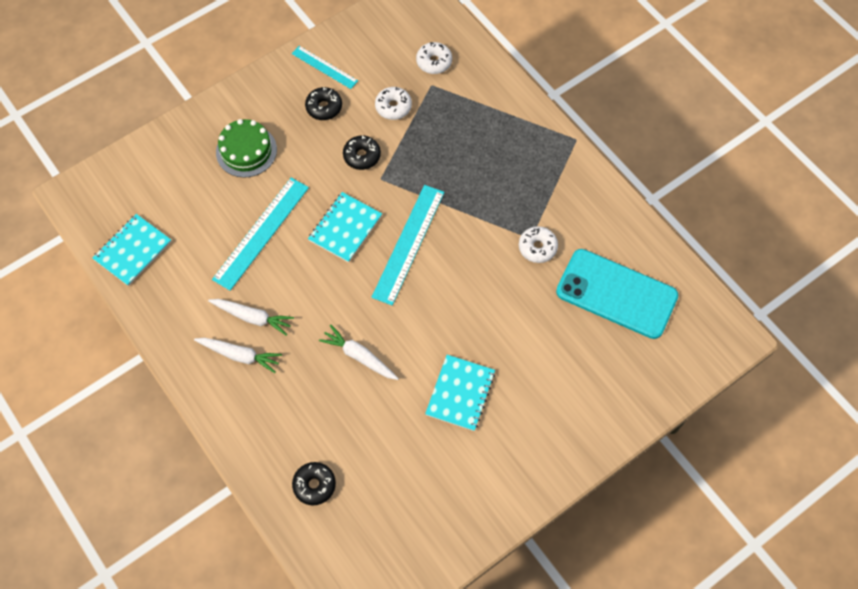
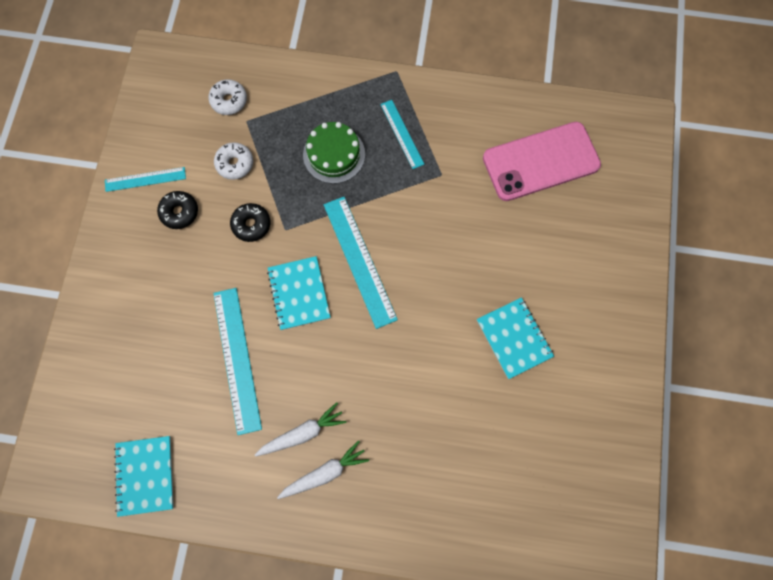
camera: 45 degrees left, 10 degrees up
green cake [216,119,277,178] -> green cake moved to [303,122,365,184]
black donut [292,462,336,505] -> none
white carrot [319,324,399,380] -> none
white donut [519,226,558,263] -> none
turquoise phone [556,249,678,339] -> pink phone [483,122,601,201]
none -> turquoise ruler [380,100,424,169]

